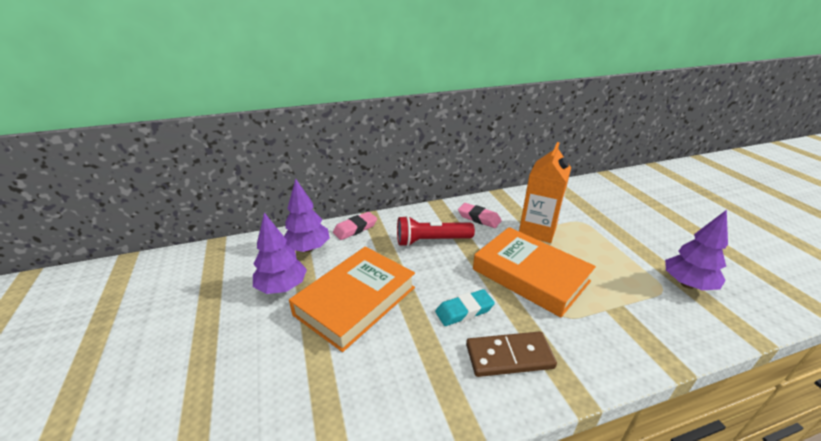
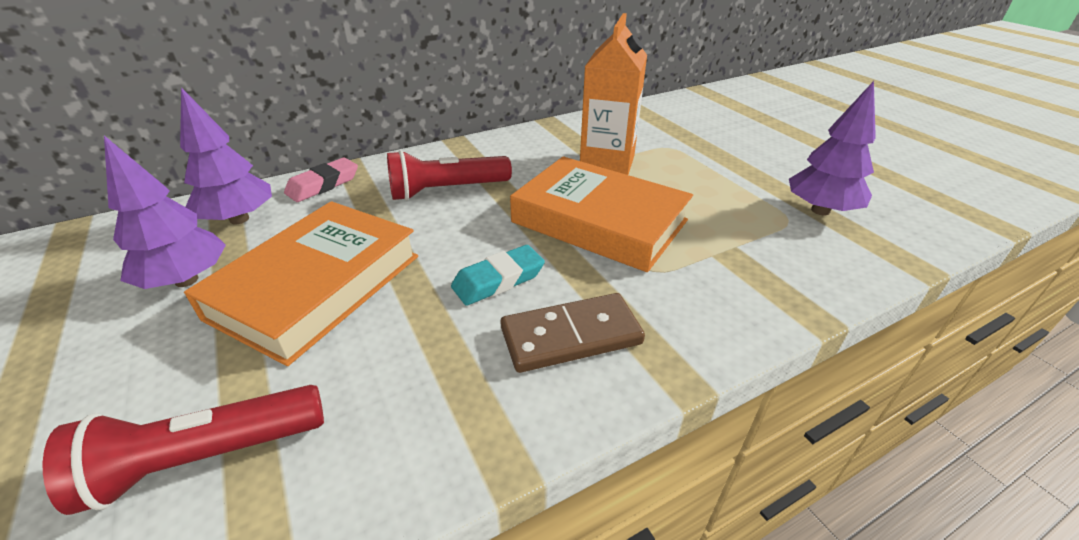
camera: 10 degrees left, 5 degrees up
pink eraser [458,203,502,228] -> none
none -> red flashlight [43,385,324,515]

